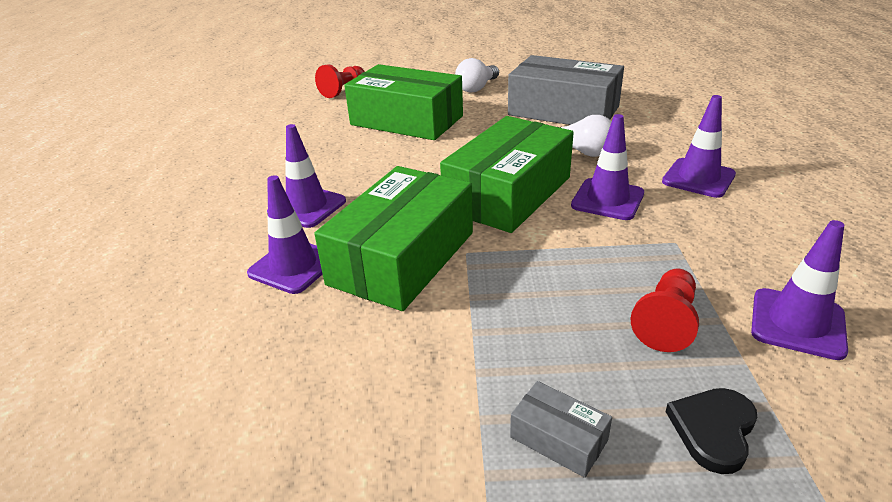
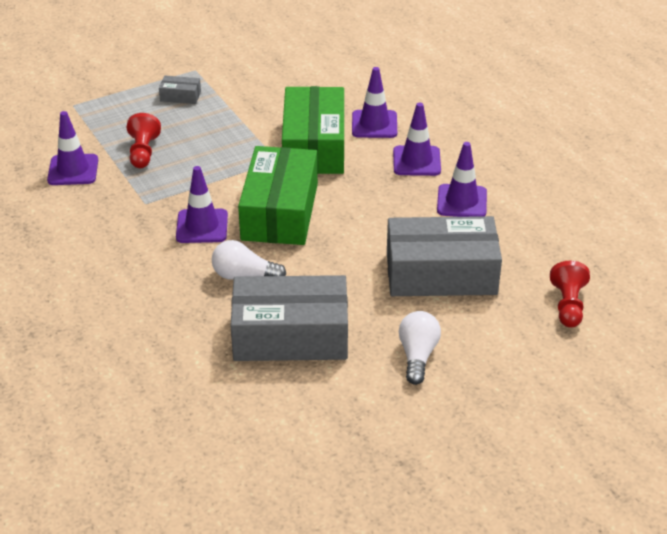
camera: 150 degrees right, 5 degrees up
green box [344,64,463,140] -> grey box [387,216,502,296]
purple traffic cone [662,95,736,198] -> purple traffic cone moved to [437,142,487,217]
black heart [665,388,757,474] -> none

